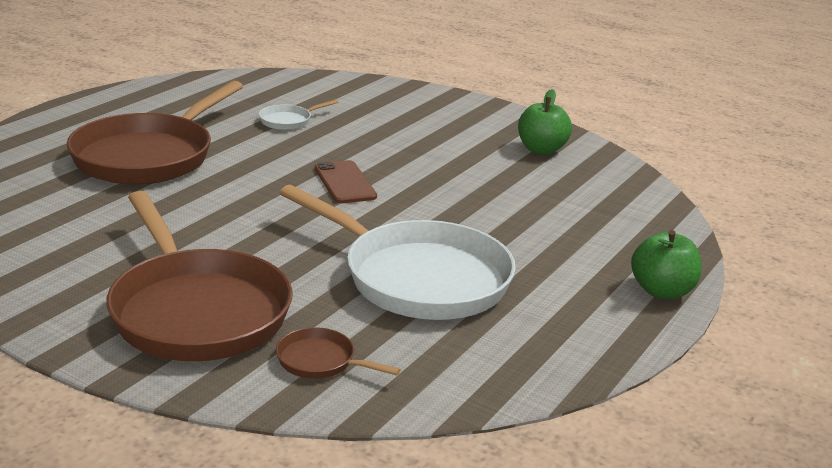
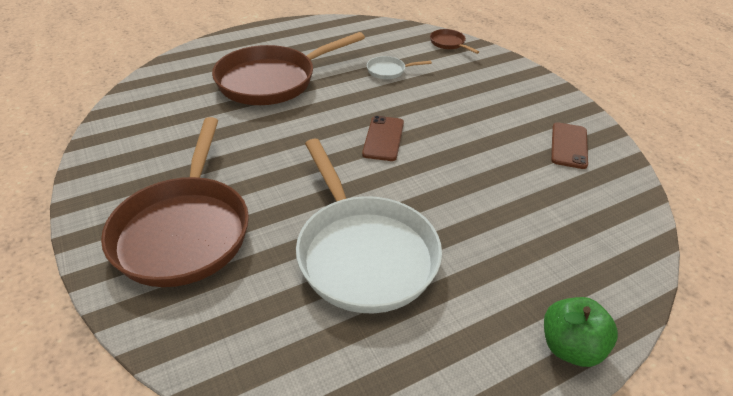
camera: 30 degrees right, 15 degrees up
brown pan [276,327,401,379] -> brown pan moved to [430,29,479,54]
green apple [518,89,572,155] -> brown phone [551,122,588,169]

